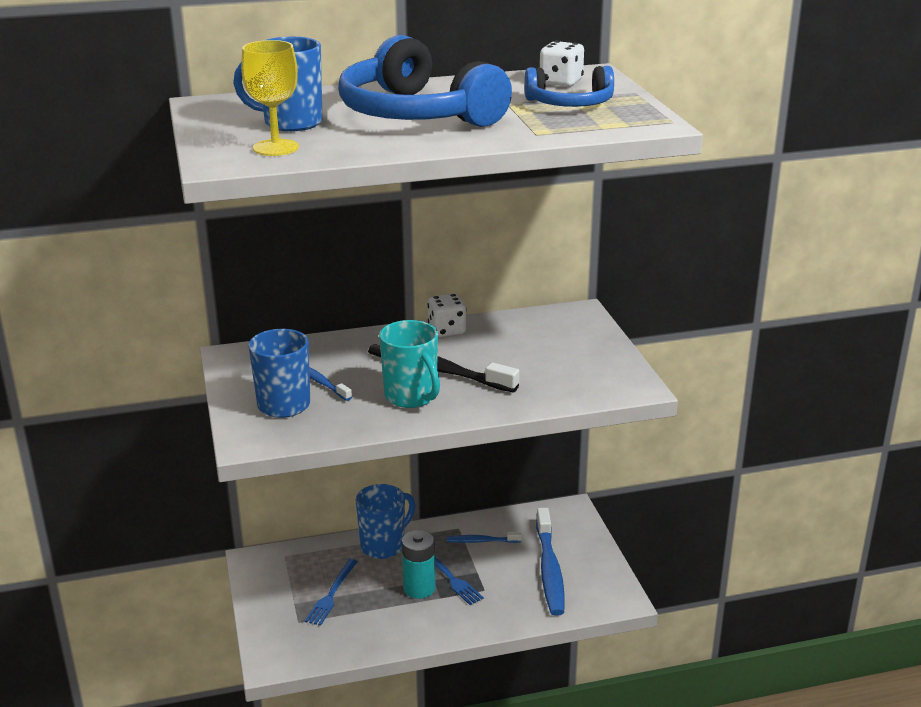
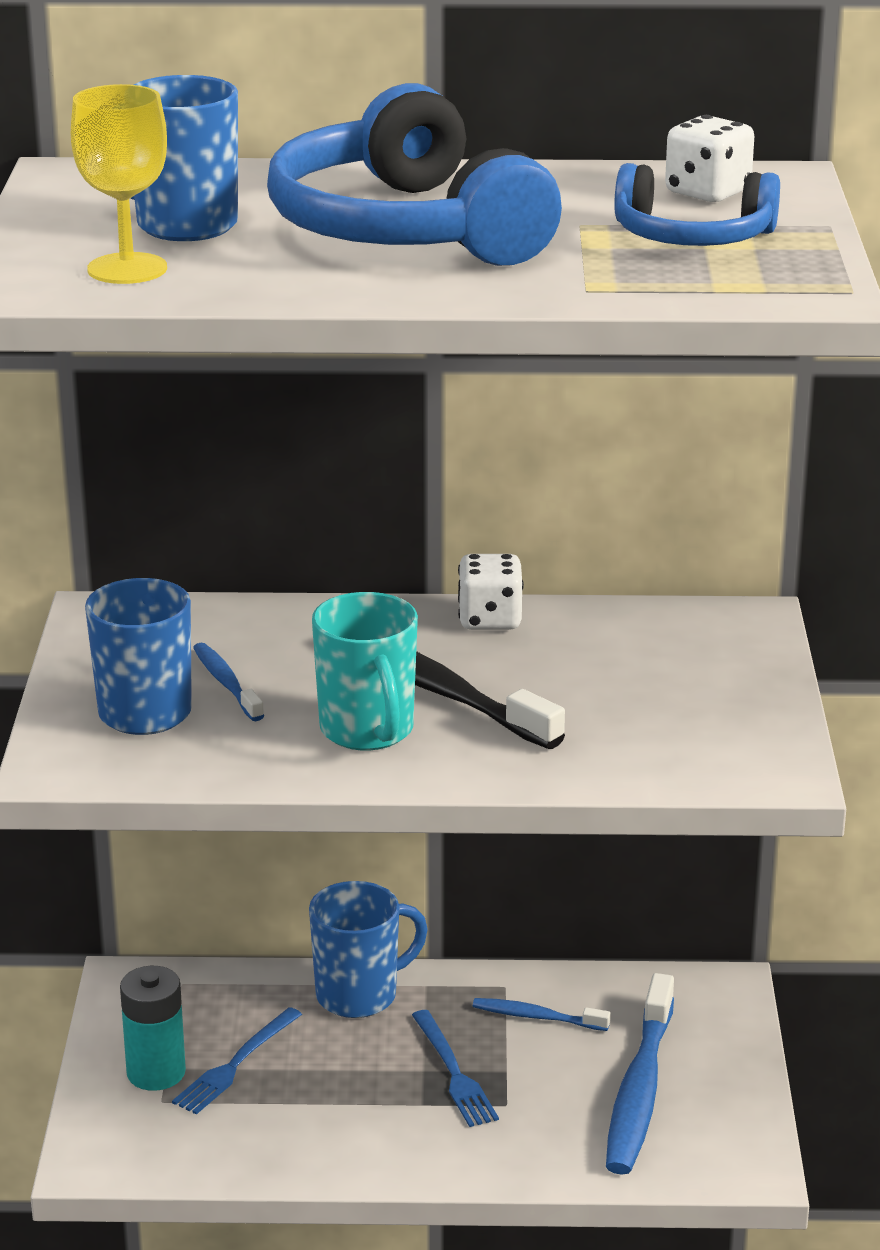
camera: 15 degrees right, 0 degrees up
turquoise battery [402,530,436,599] -> turquoise battery moved to [120,966,186,1091]

